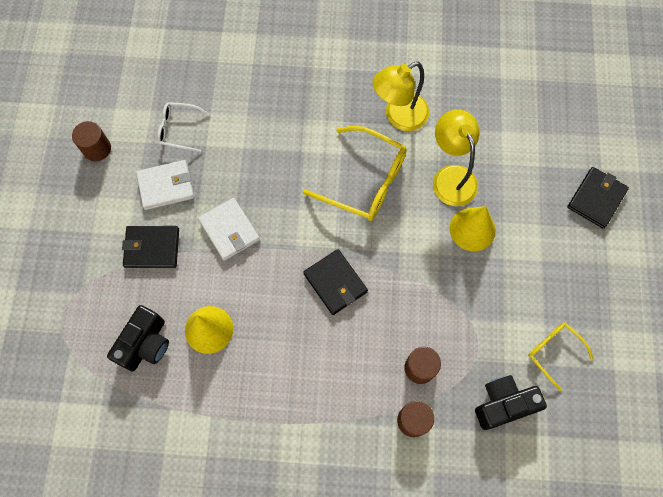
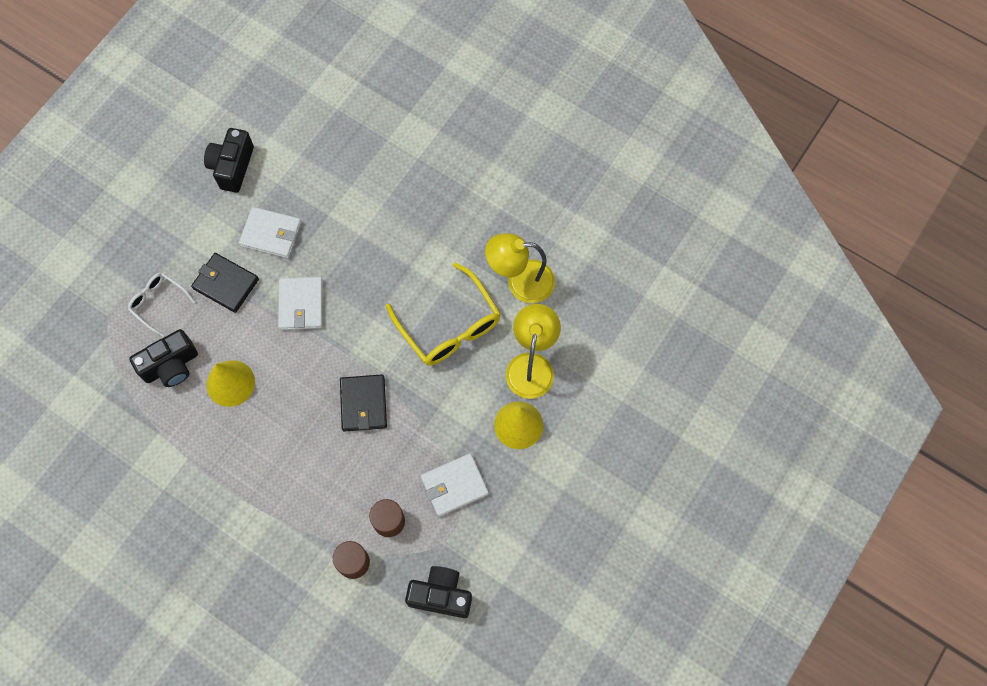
camera: 30 degrees right, 0 degrees up
brown cylinder [72,121,111,161] -> black camera [204,128,254,193]
white glasses [157,102,209,152] -> white glasses moved to [128,273,195,337]
yellow glasses [528,322,593,391] -> none
black wallet [567,167,629,228] -> none
none -> white wallet [421,453,489,517]

